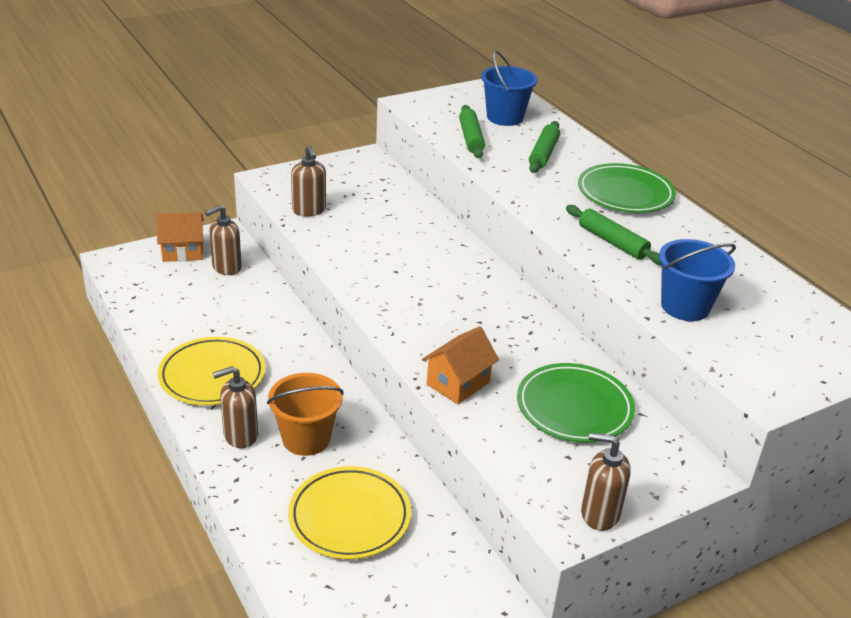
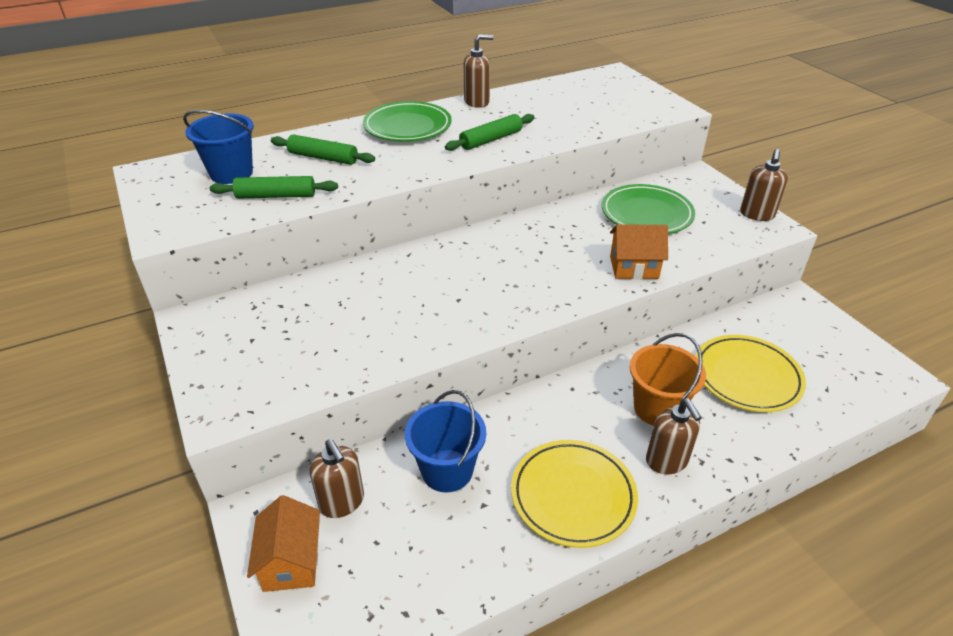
camera: 85 degrees left, 5 degrees up
brown soap dispenser [291,145,326,217] -> brown soap dispenser moved to [464,34,494,108]
orange house [422,326,499,404] -> orange house turned 45 degrees counterclockwise [610,225,668,279]
blue bucket [659,239,736,321] -> blue bucket moved to [405,390,486,493]

